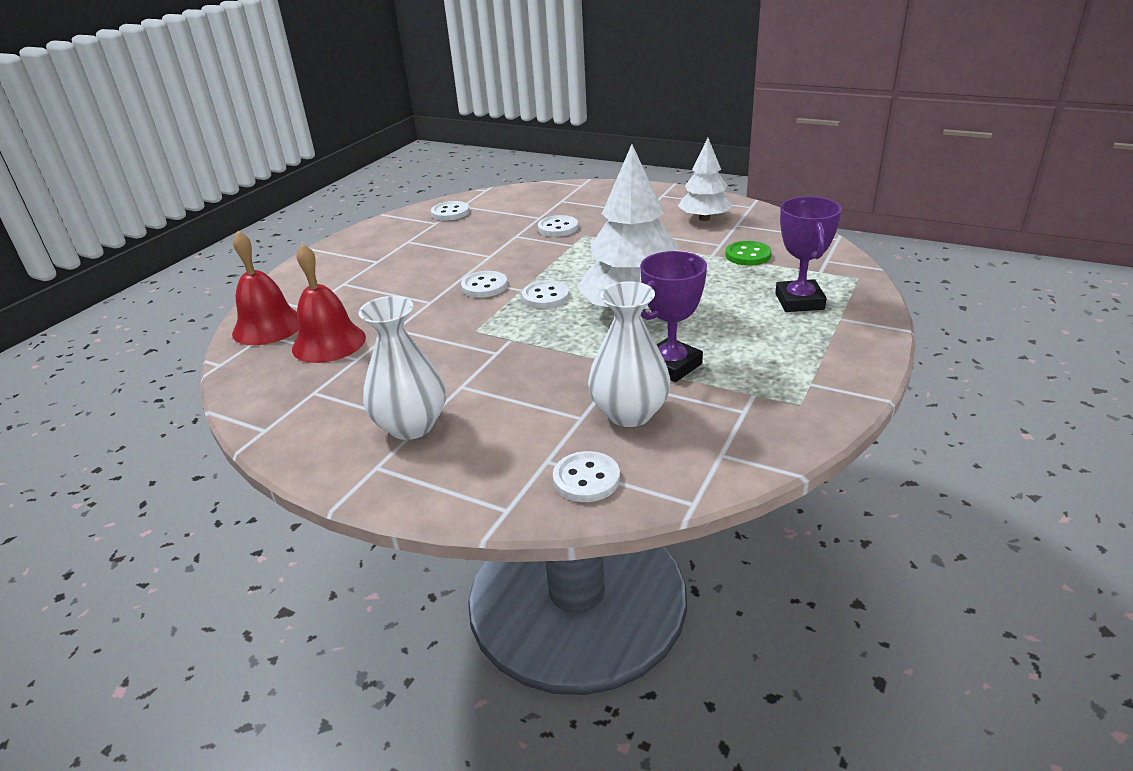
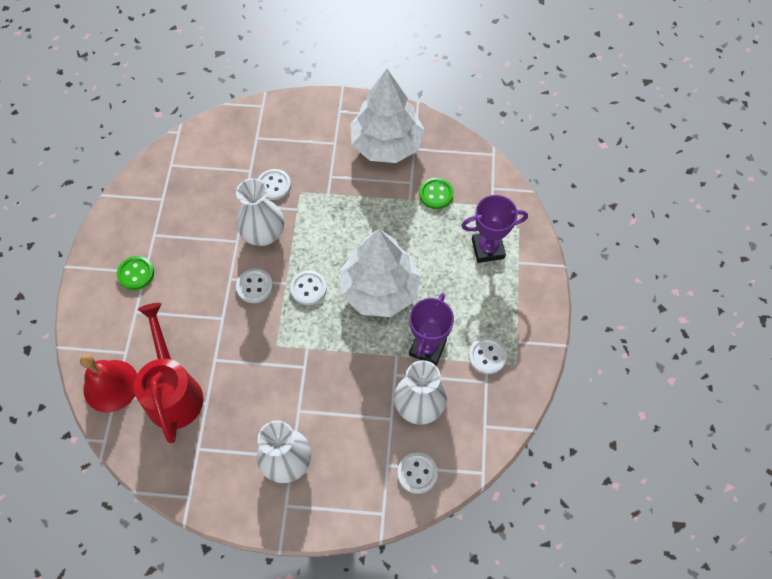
camera: 25 degrees left, 30 degrees up
red bell [292,244,366,363] -> red watering can [134,303,203,443]
white button [431,201,469,221] -> white button moved to [469,337,507,374]
white tree [678,138,733,221] -> white tree [350,69,425,163], size x1.68
purple trophy [775,196,842,312] -> purple trophy turned 75 degrees counterclockwise [461,195,528,263]
none -> green button [117,256,154,290]
none -> white vase [236,178,284,246]

